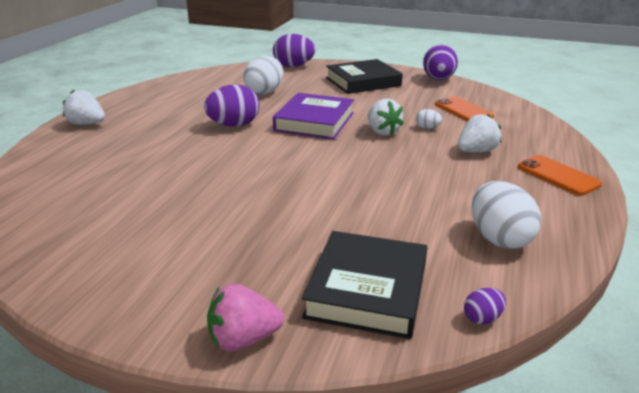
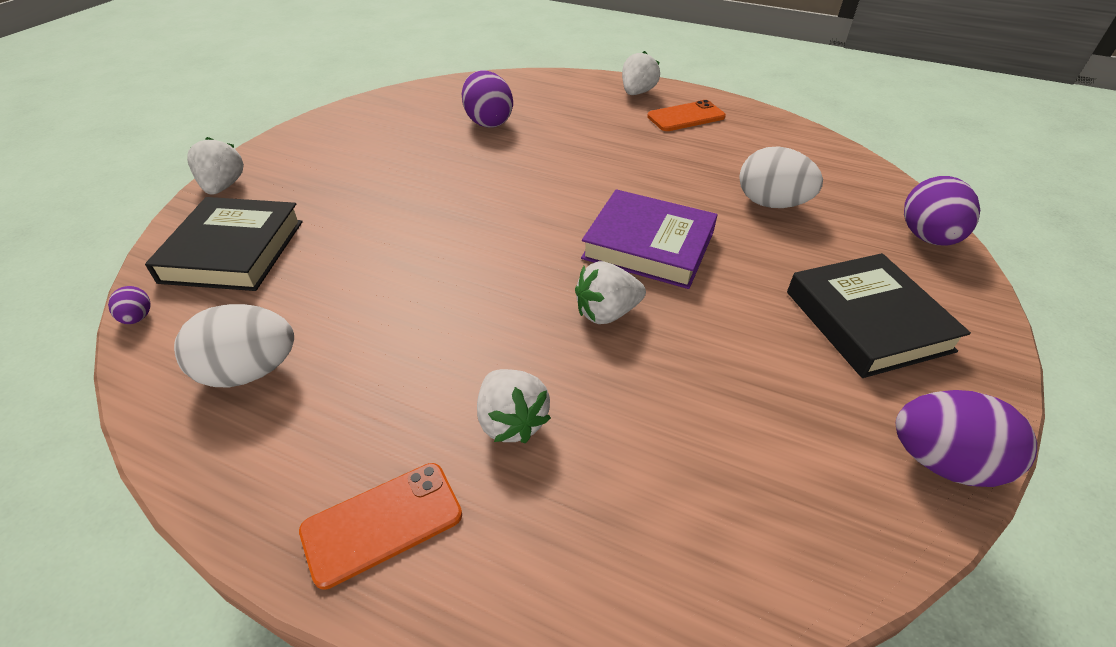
camera: 95 degrees right, 15 degrees up
purple egg [204,84,259,127] -> purple egg moved to [462,70,513,128]
pink strawberry [207,284,284,351] -> white strawberry [187,137,244,195]
black book [302,231,427,339] -> black book turned 75 degrees clockwise [145,197,303,291]
white egg [416,109,442,129] -> none
orange phone [435,97,494,121] -> orange phone moved to [647,100,726,131]

